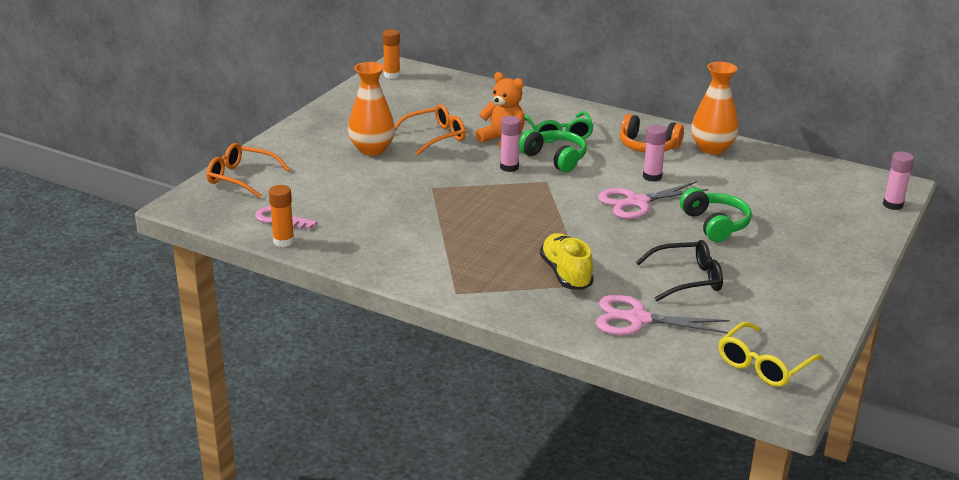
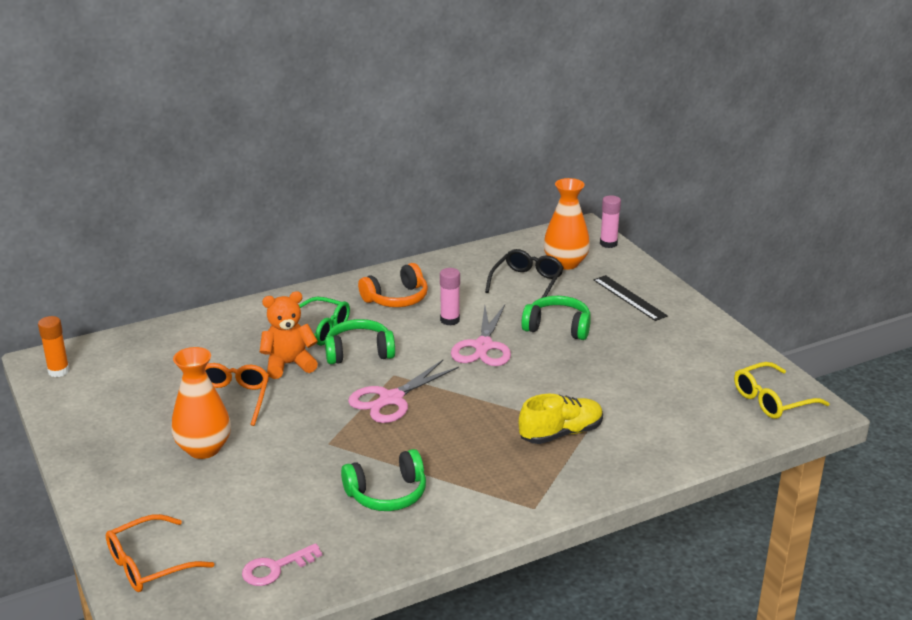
camera: 55 degrees left, 0 degrees up
orange glue stick [269,185,294,247] -> none
pink glue stick [500,116,521,172] -> none
yellow shoe [540,233,594,290] -> yellow shoe turned 135 degrees clockwise [519,394,603,444]
pink scissors [596,294,730,335] -> pink scissors moved to [348,360,459,423]
black glasses [636,240,723,301] -> black glasses moved to [485,249,564,298]
orange vase [691,62,738,154] -> orange vase moved to [544,178,590,270]
yellow glasses [719,322,823,387] -> yellow glasses turned 75 degrees clockwise [734,362,830,419]
none -> green headphones [341,449,426,511]
none -> black ruler [593,275,668,321]

